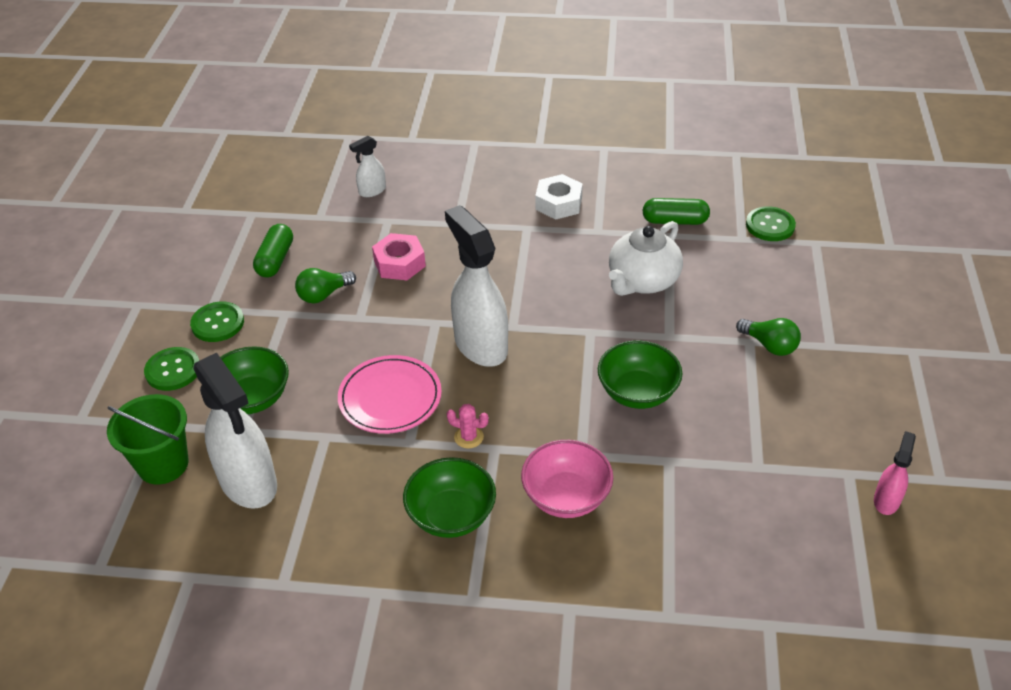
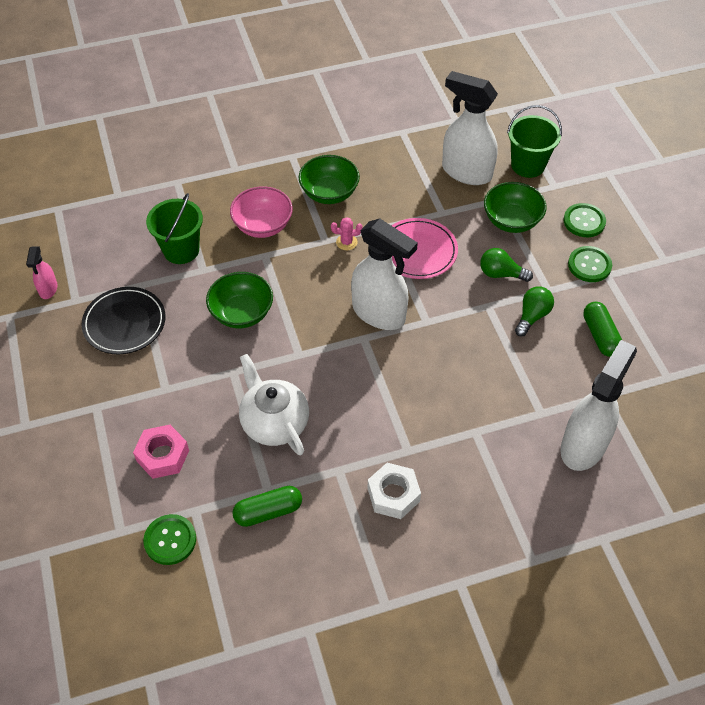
camera: 155 degrees right, 10 degrees up
white spray bottle [349,136,386,197] -> white spray bottle [560,340,637,471], size x2.08
pink nut [372,233,426,280] -> pink nut moved to [133,425,189,479]
white teapot [609,221,683,296] -> white teapot turned 45 degrees counterclockwise [239,354,309,455]
green light bulb [736,318,801,356] -> green light bulb moved to [480,248,533,282]
none -> black plate [81,287,165,354]
none -> green bucket [146,193,203,264]

